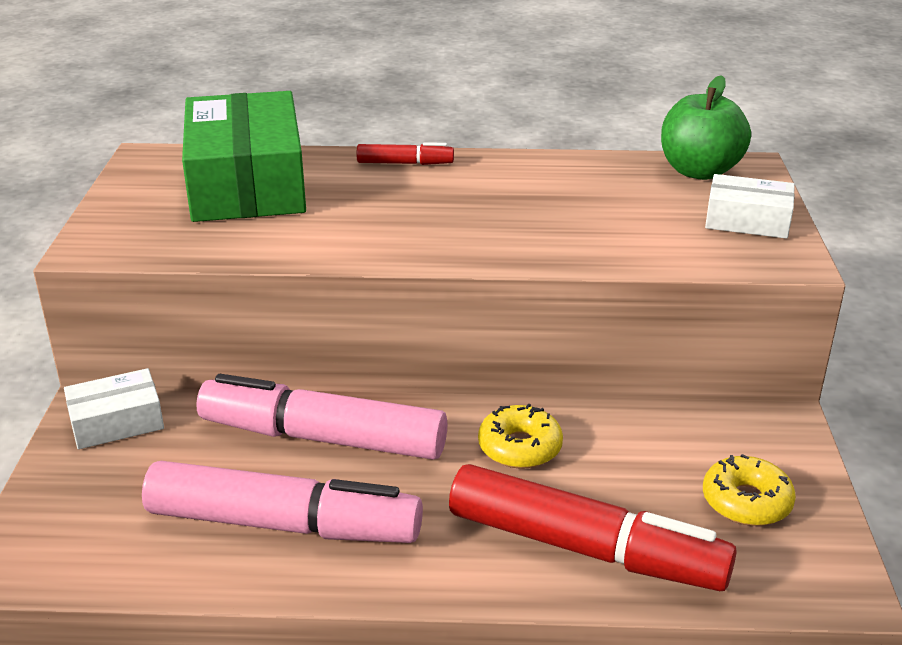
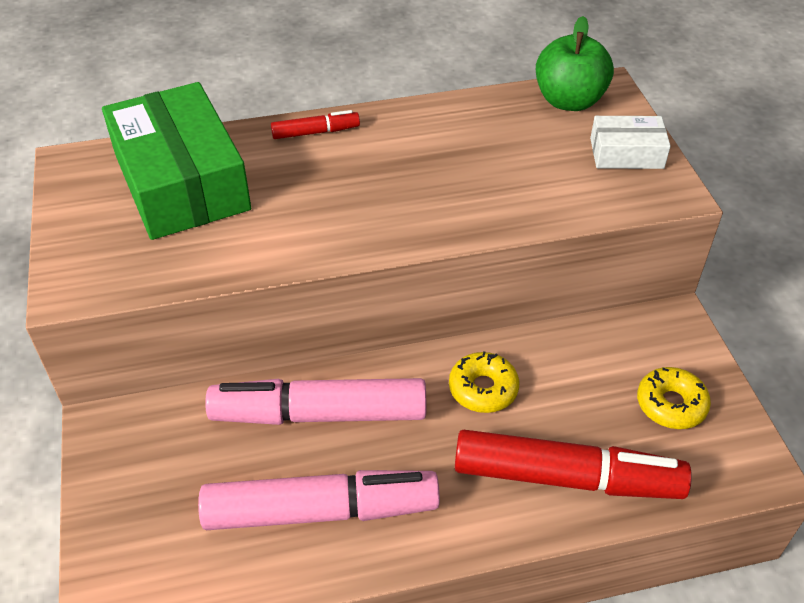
camera: 15 degrees left, 15 degrees up
white box [64,368,164,449] -> none

